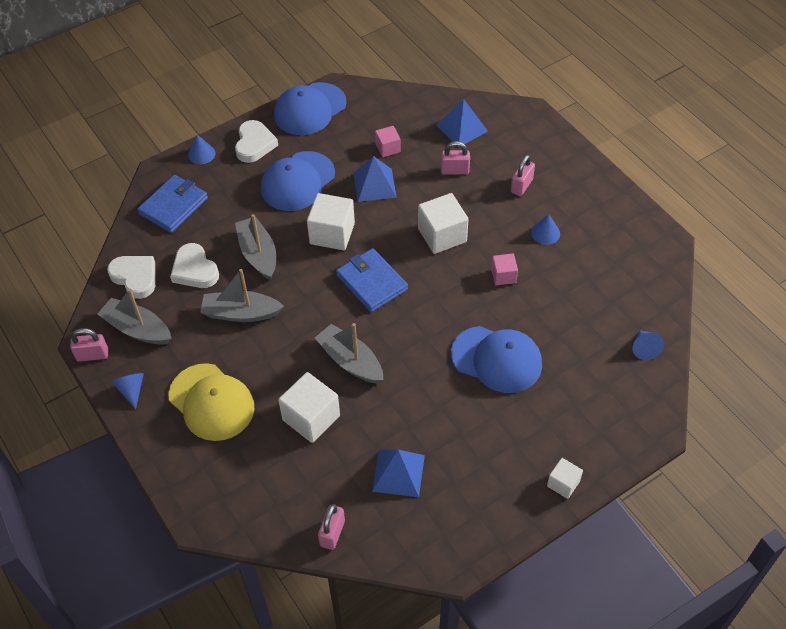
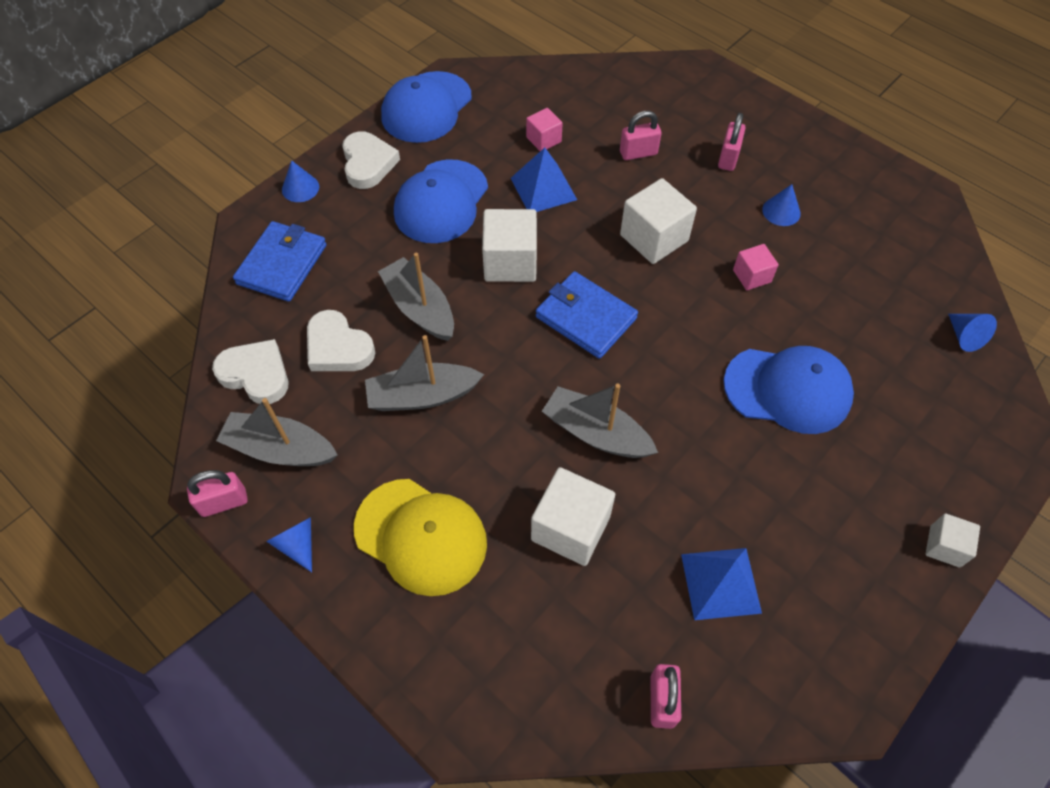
camera: 15 degrees left, 5 degrees up
blue pyramid [436,99,488,147] -> none

